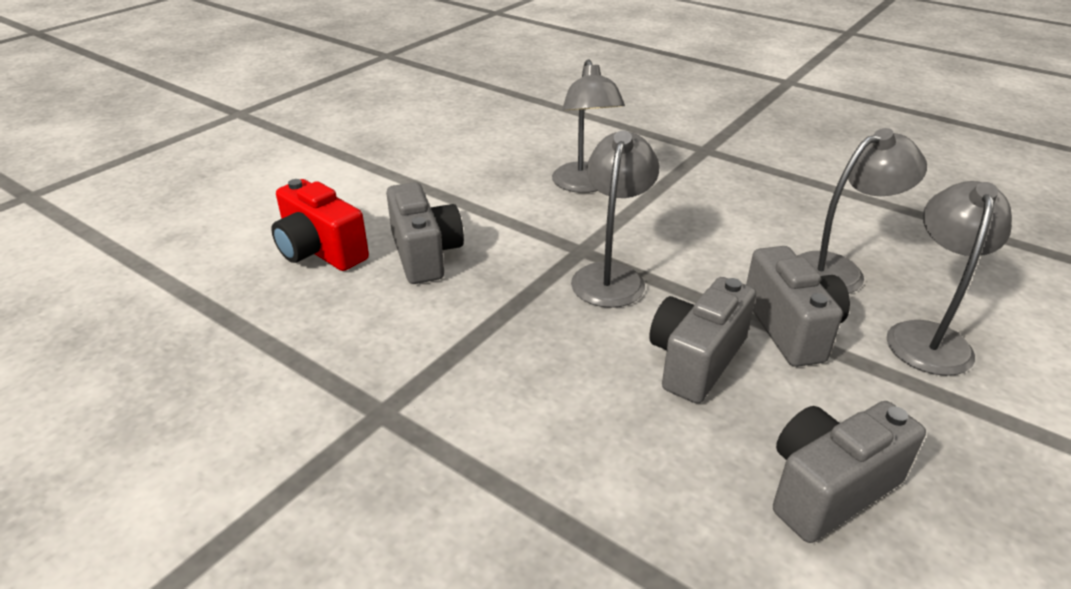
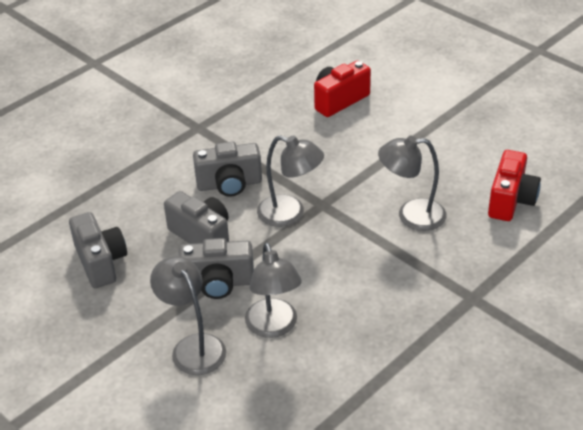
camera: 100 degrees right, 5 degrees up
grey camera [386,182,464,284] -> grey camera moved to [193,142,262,197]
grey lamp [887,181,1012,376] -> grey lamp turned 150 degrees counterclockwise [150,256,226,375]
none -> red camera [488,150,541,221]

